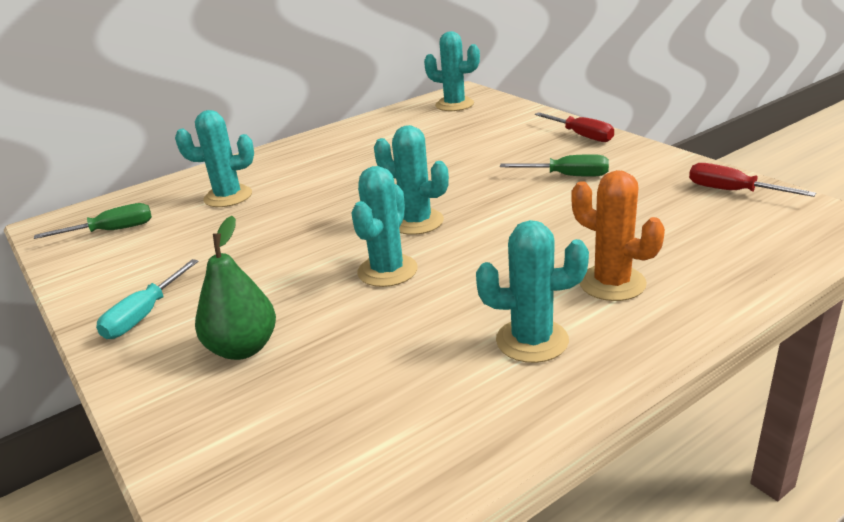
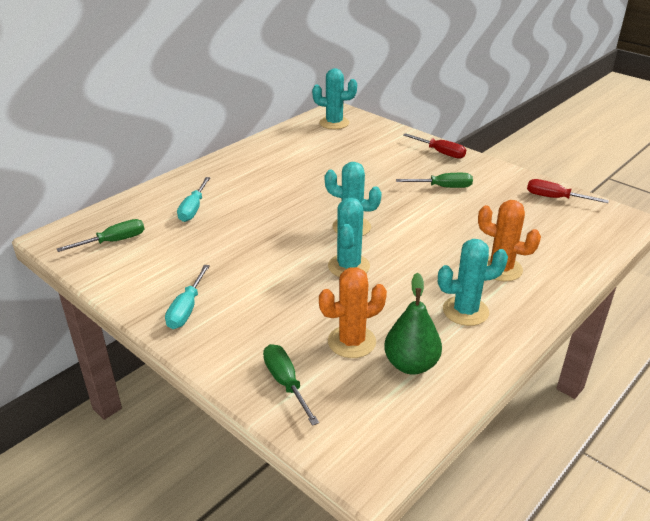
camera: 15 degrees left, 5 degrees up
turquoise cactus [175,110,254,207] -> turquoise screwdriver [177,177,210,222]
green pear [195,216,276,360] -> green pear moved to [384,273,442,375]
none -> green screwdriver [263,344,319,426]
none -> orange cactus [319,267,387,358]

